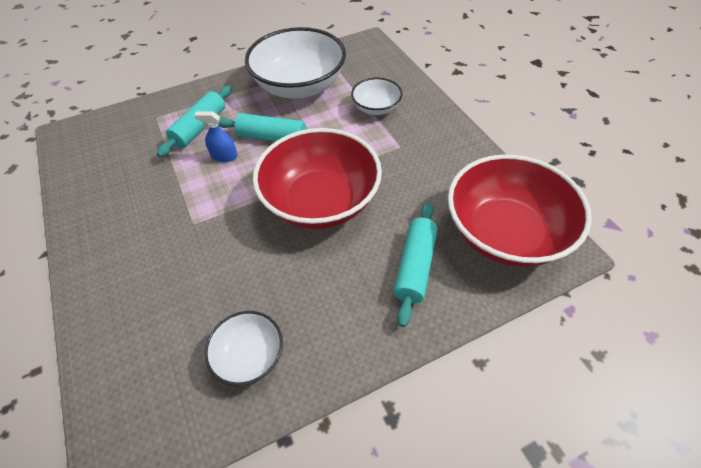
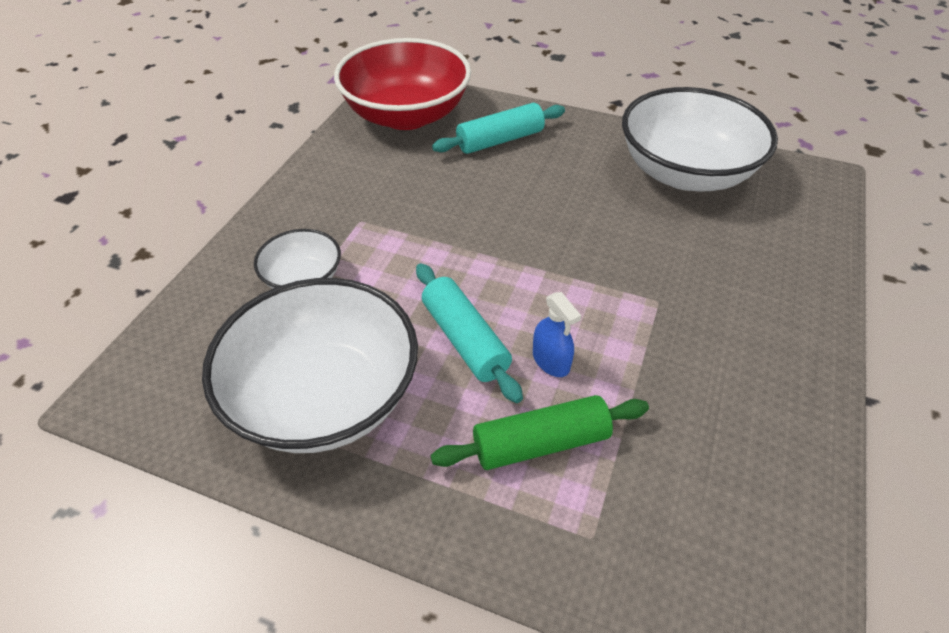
camera: 135 degrees left, 5 degrees down
turquoise rolling pin [157,86,232,157] -> green rolling pin [431,395,649,470]
white bowl [205,311,283,386] -> white bowl [622,87,778,192], size x2.02
red bowl [253,128,382,229] -> none

